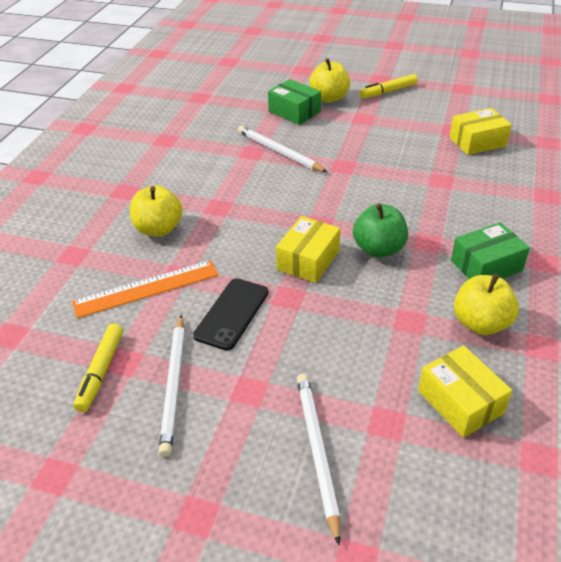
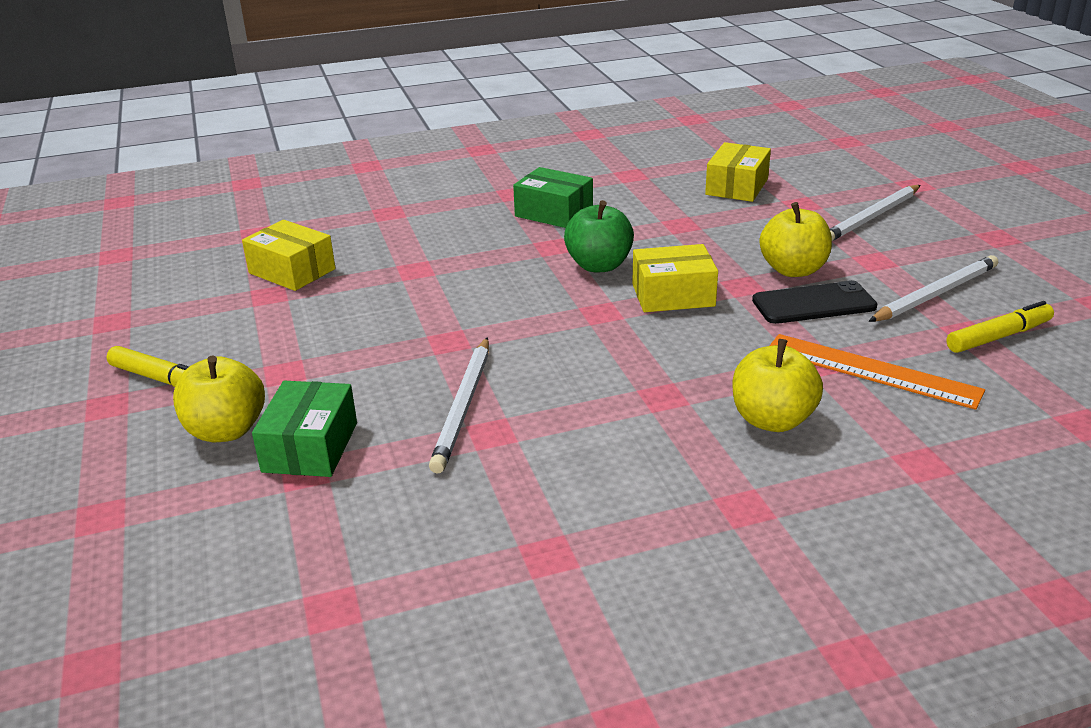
camera: 125 degrees left, 10 degrees down
yellow apple [454,274,519,335] -> yellow apple moved to [760,202,832,277]

